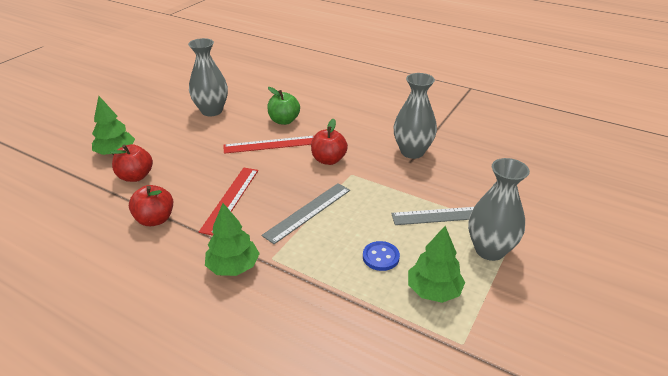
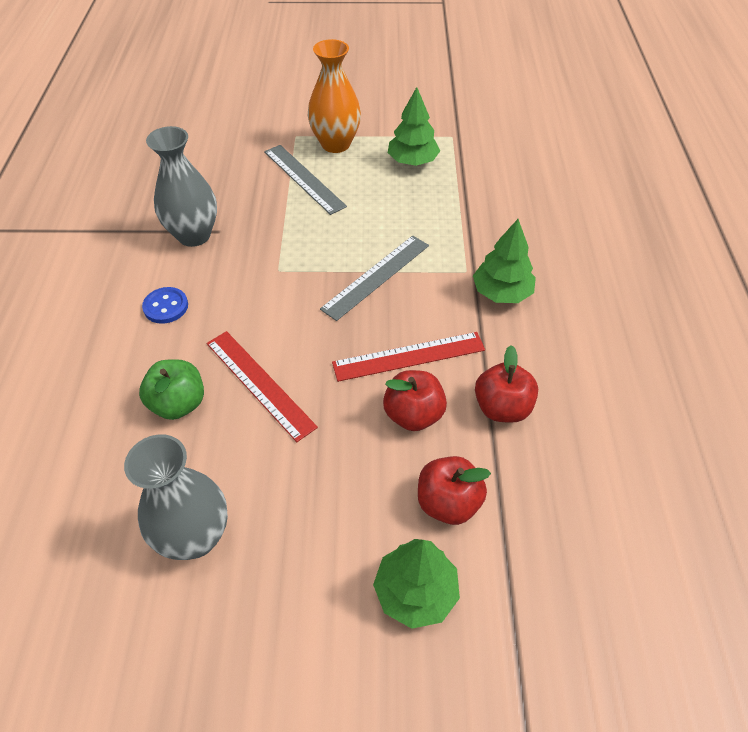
camera: 120 degrees left, 15 degrees up
grey ruler [261,183,350,244] -> grey ruler turned 60 degrees counterclockwise [320,235,429,321]
red apple [311,119,348,165] -> red apple moved to [383,370,447,431]
blue button [363,241,400,271] -> blue button moved to [142,287,188,324]
grey vase [468,158,530,261] -> orange vase [308,39,361,153]

